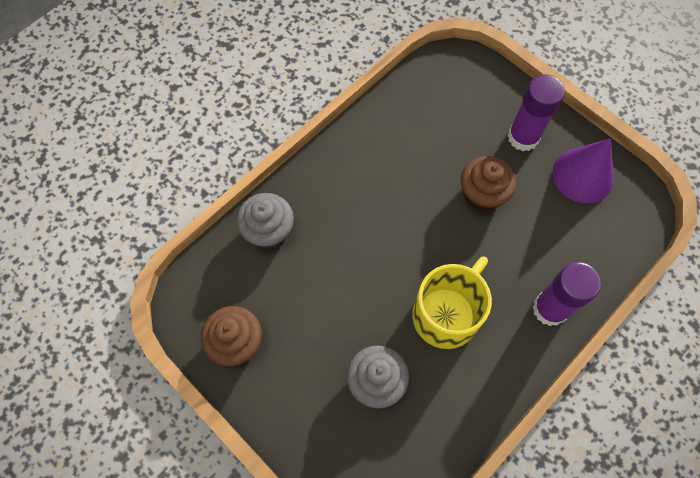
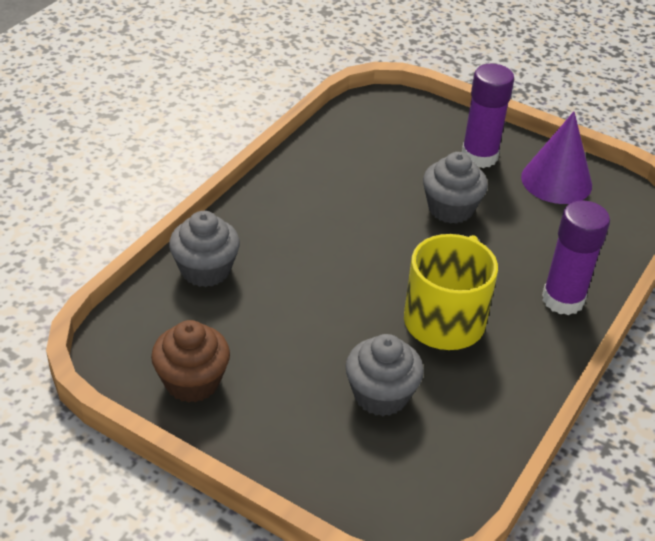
camera: 15 degrees left, 25 degrees down
brown cupcake [461,156,516,211] -> grey cupcake [423,152,488,224]

